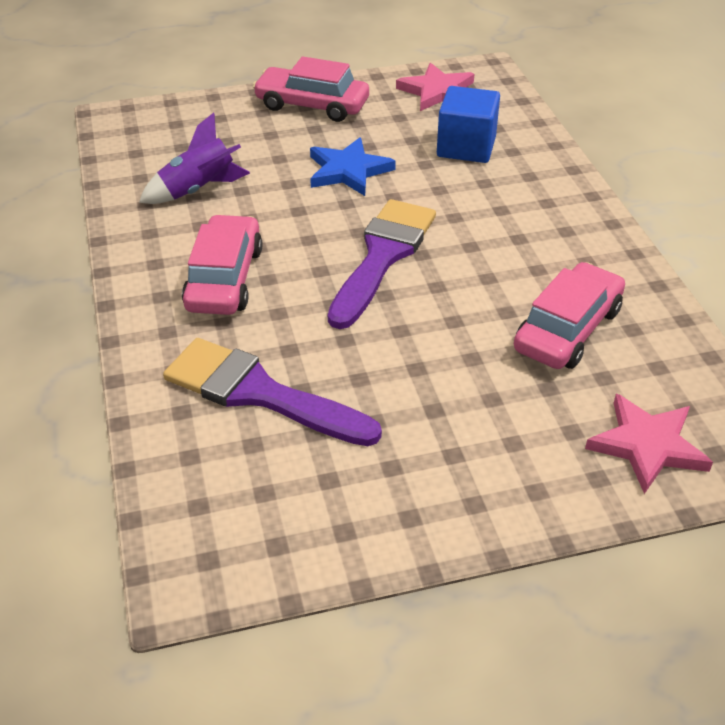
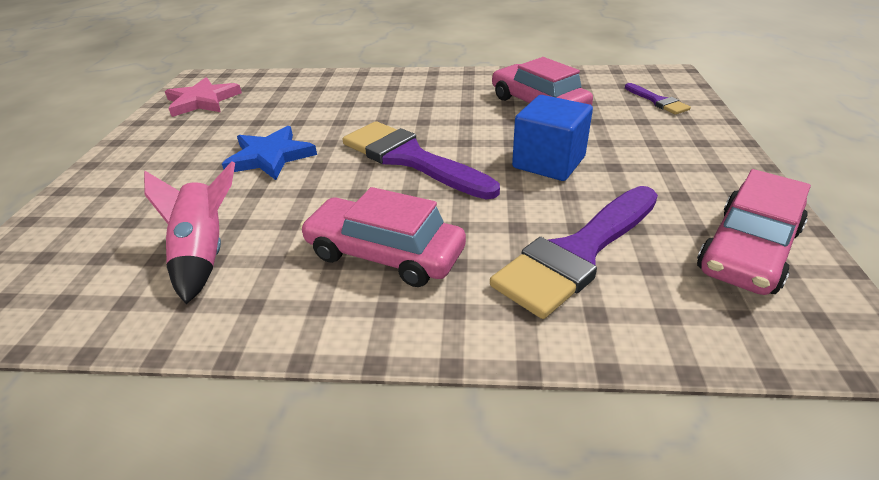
camera: 70 degrees left, 5 degrees down
purple rocket [139,113,250,204] -> pink rocket [144,161,235,304]
pink car [253,56,369,122] -> pink car moved to [697,169,811,295]
blue cube [437,86,500,163] -> blue cube moved to [512,95,593,181]
pink star [585,394,713,494] -> purple brush [625,83,691,115]

